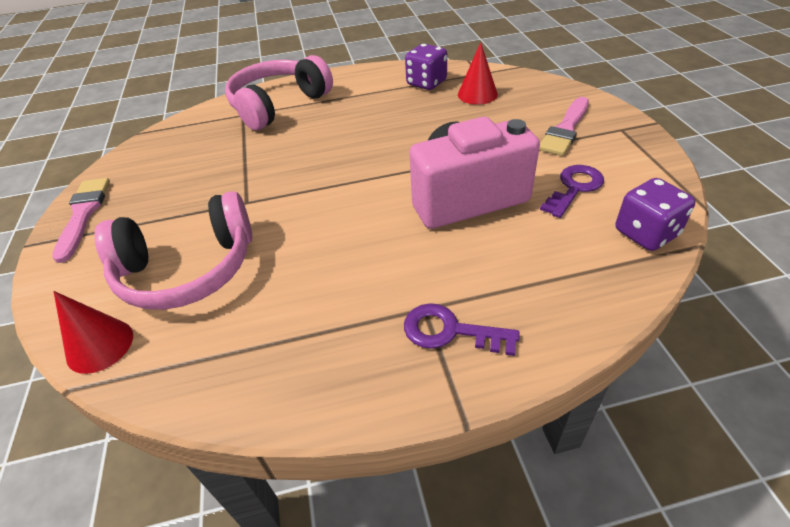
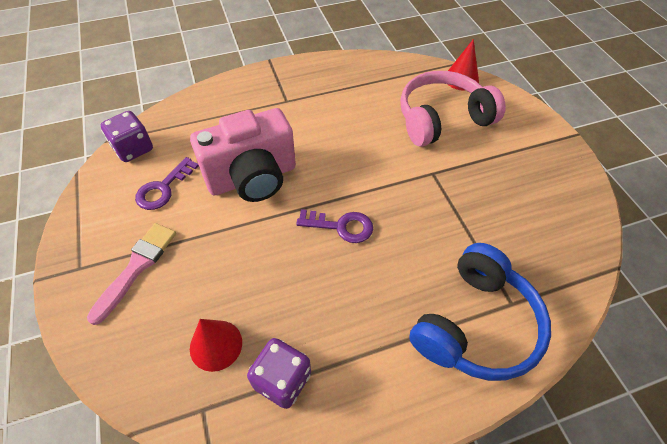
camera: 170 degrees right, 10 degrees up
pink brush [52,178,110,263] -> none
pink headphones [225,55,333,130] -> blue headphones [409,243,551,381]
purple key [404,303,520,356] -> purple key moved to [296,209,373,243]

